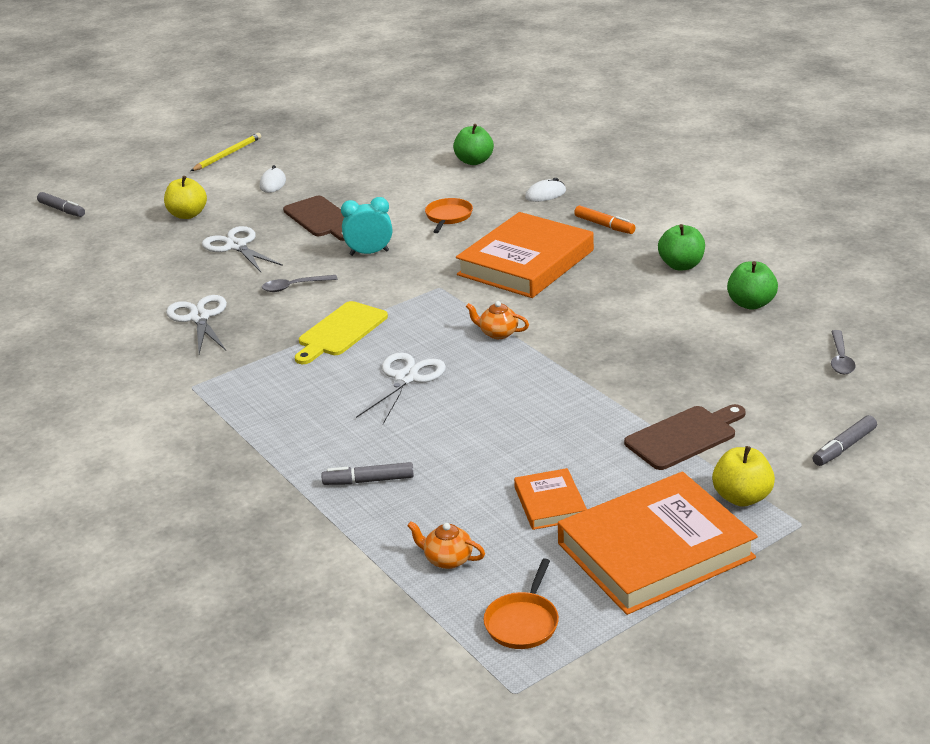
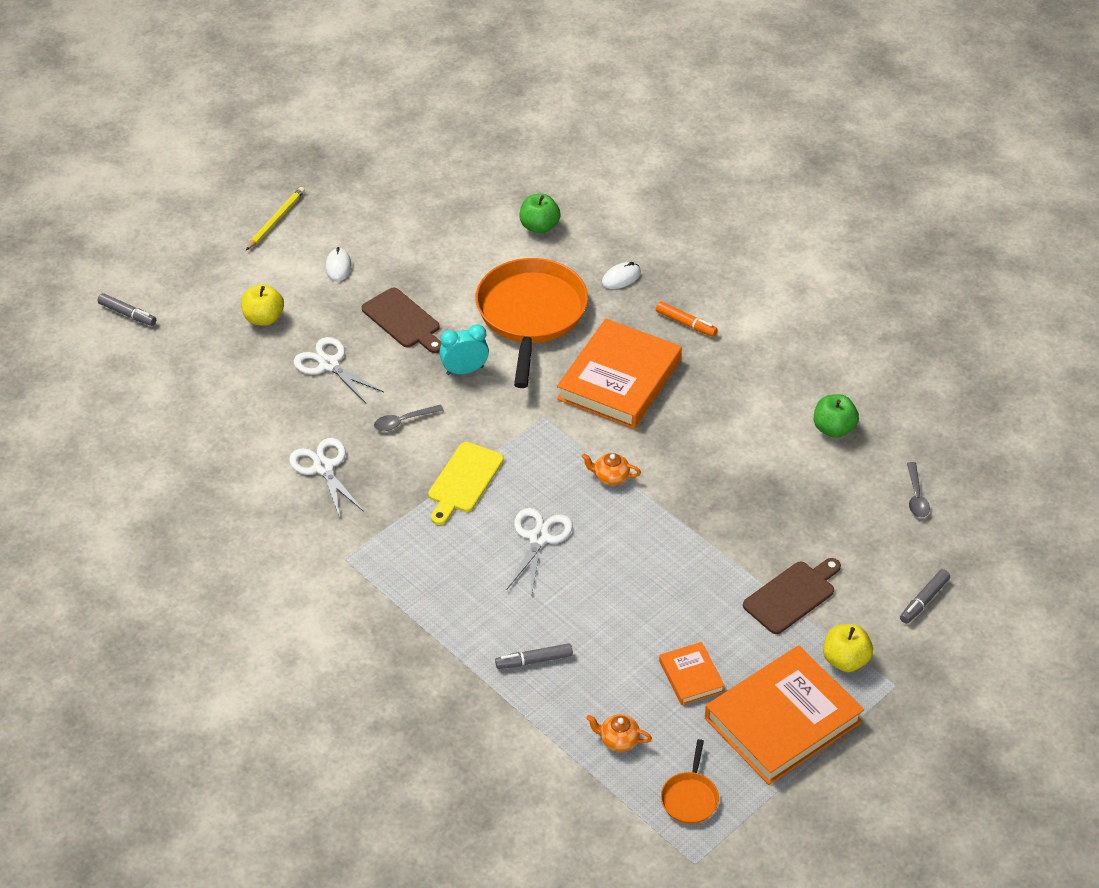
camera: 10 degrees left, 15 degrees up
orange pan [425,198,473,233] -> orange pan [475,258,588,388], size x2.36
green apple [658,224,705,271] -> none

